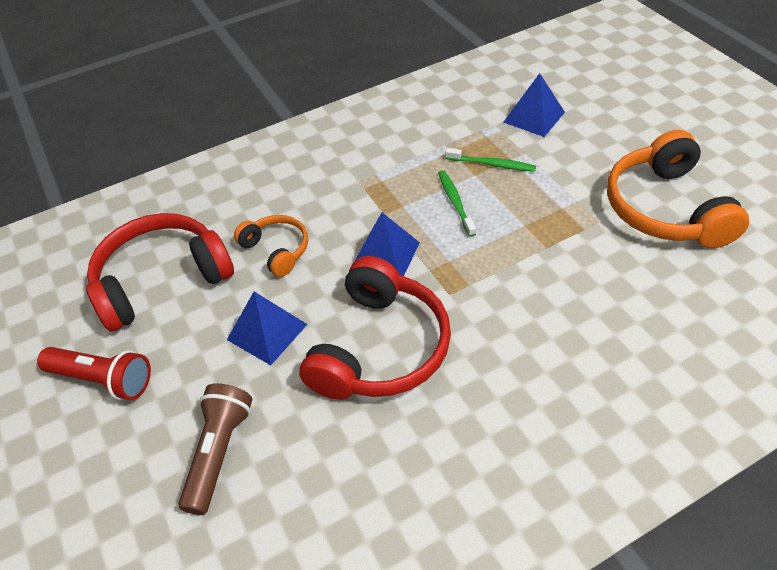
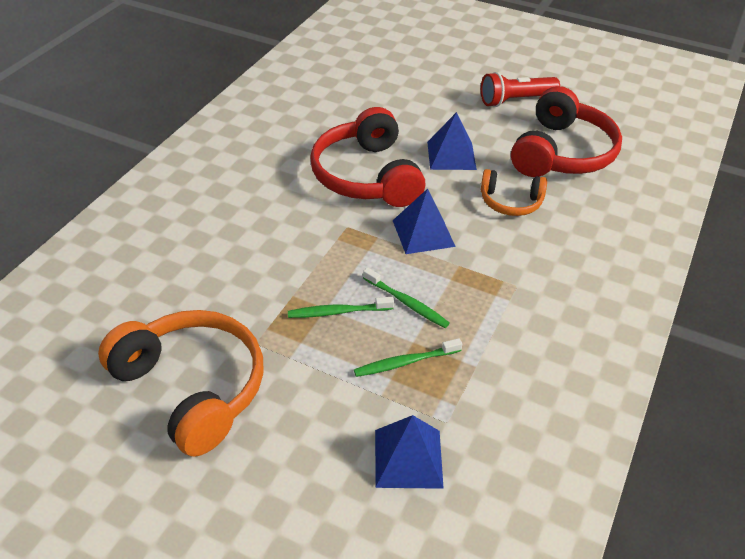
camera: 140 degrees right, 5 degrees down
brown flashlight [179,383,253,515] -> none
none -> green toothbrush [288,297,394,318]

